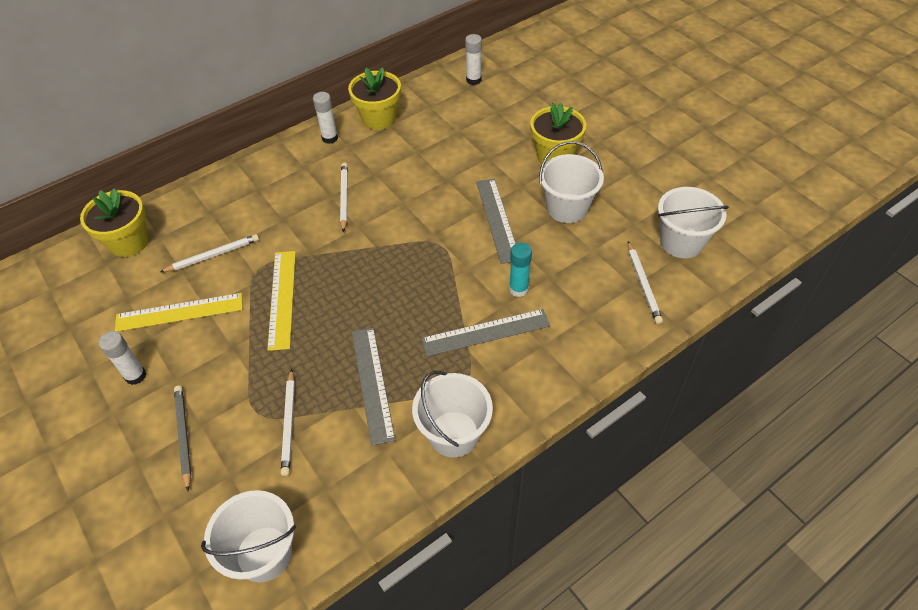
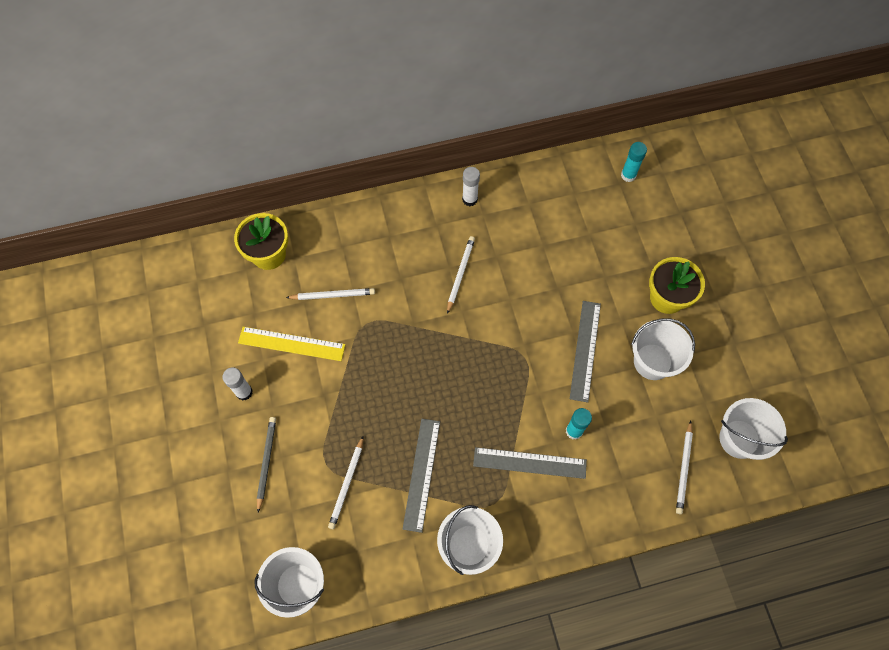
camera: 20 degrees right, 15 degrees up
yellow ruler [267,251,296,351] -> none
yellow flower pot [348,67,401,130] -> none
white glue stick [465,34,482,85] -> turquoise glue stick [621,142,647,182]

